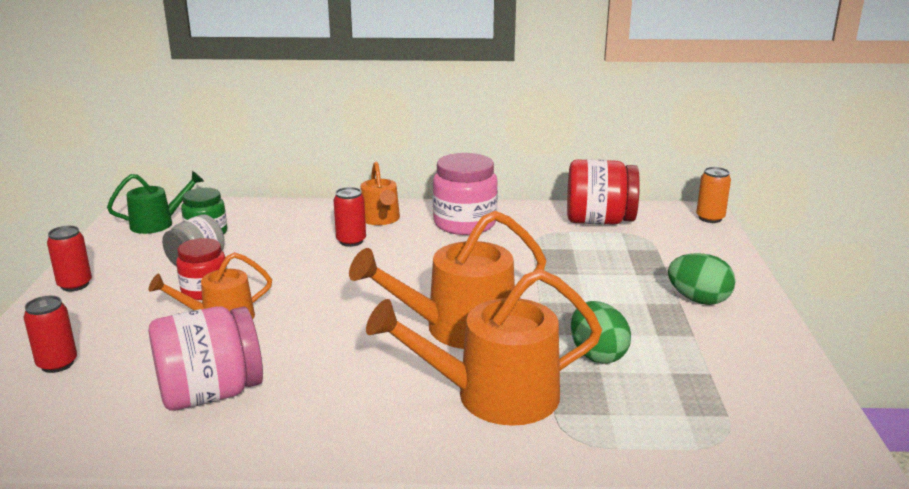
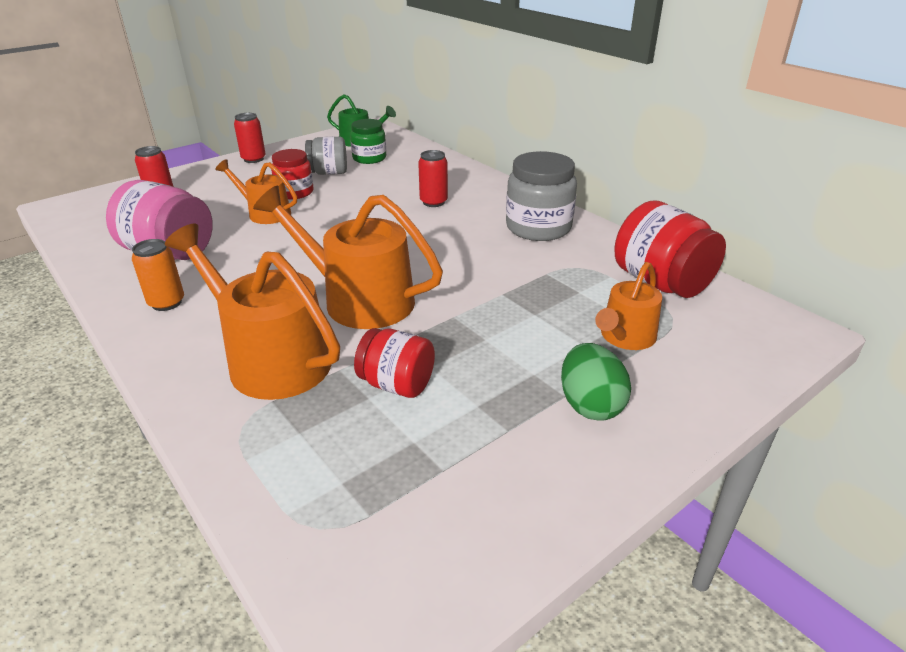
camera: 50 degrees right, 10 degrees up
orange watering can [361,161,400,225] -> orange watering can moved to [595,262,662,350]
pink jar [433,153,498,235] -> grey jar [506,151,577,241]
green egg [571,301,631,364] -> red jar [354,328,435,398]
orange can [696,167,731,223] -> orange can moved to [132,239,184,311]

